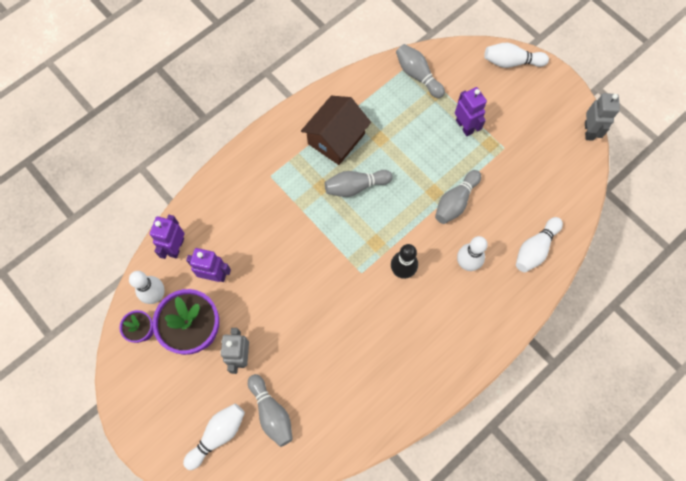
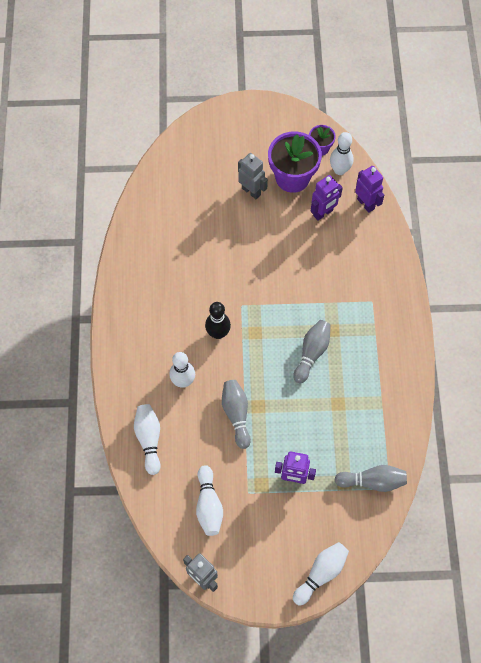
camera: 130 degrees right, 5 degrees down
white bowling pin [183,404,245,470] -> white bowling pin moved to [196,465,223,536]
grey bowling pin [248,374,293,447] -> none
brown house [301,96,371,165] -> none

